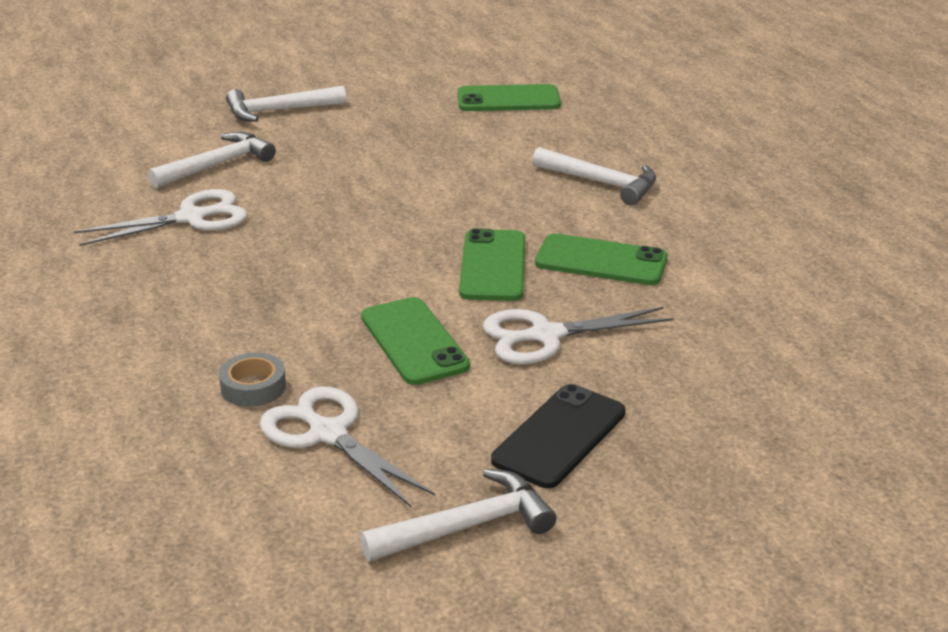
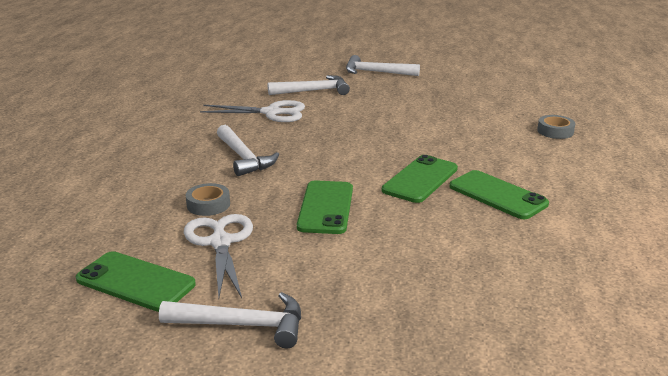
camera: 30 degrees right, 5 degrees down
green phone [458,84,561,111] -> green phone moved to [76,251,196,312]
white scissors [483,307,674,364] -> none
black phone [491,384,626,488] -> none
white hammer [532,147,656,205] -> white hammer moved to [217,125,279,176]
none -> grey tape [537,115,575,139]

